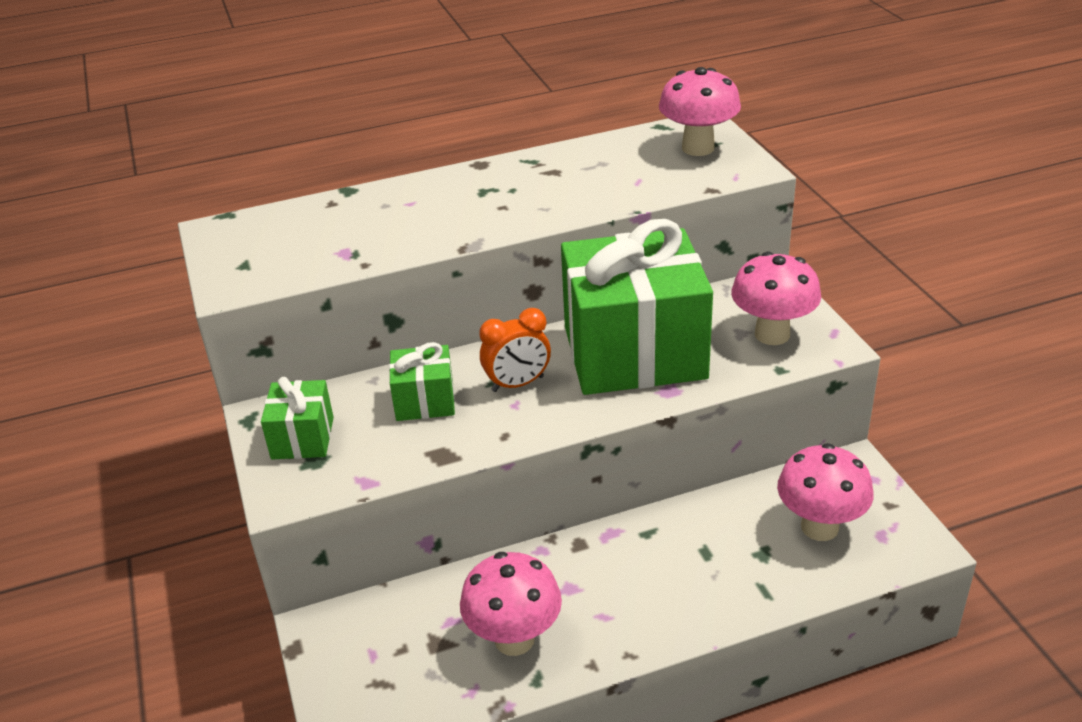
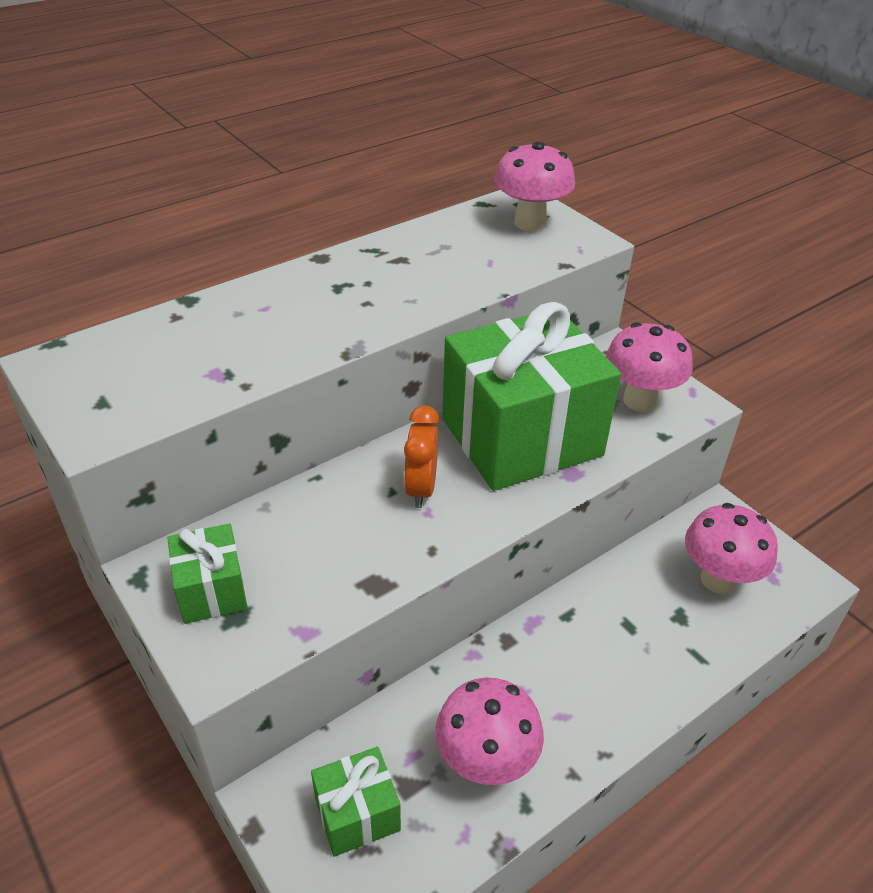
camera: 20 degrees left, 5 degrees up
green gift [389,342,455,421] -> green gift moved to [311,747,401,857]
orange clock [479,308,551,392] -> orange clock turned 135 degrees clockwise [404,405,440,508]

